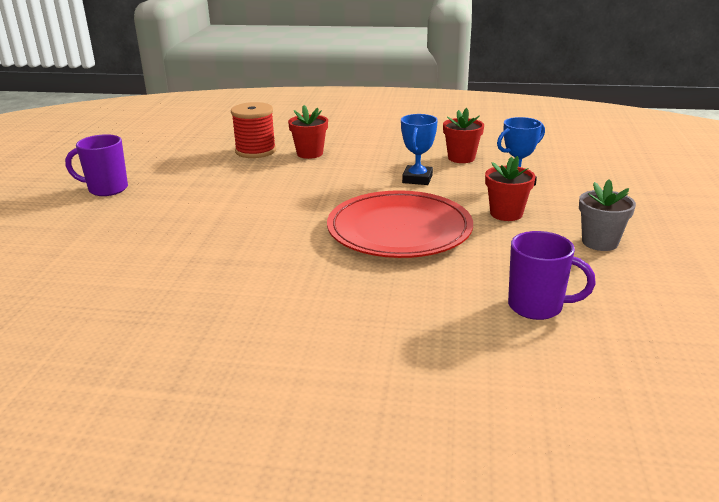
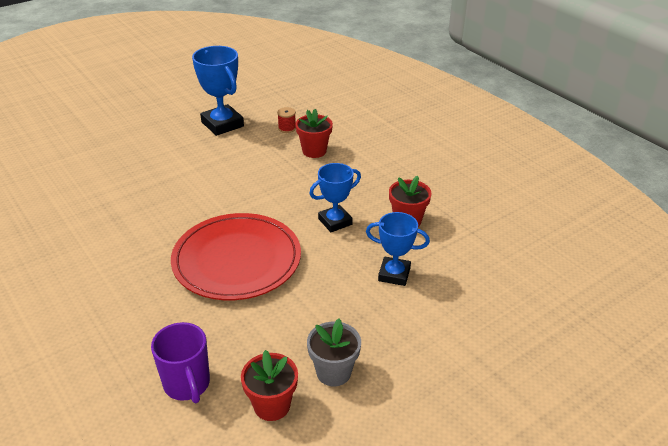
camera: 45 degrees right, 10 degrees up
purple mug [65,134,128,196] -> none
red spool [231,102,276,158] -> red spool [277,107,296,133], size x0.49
red flower pot [485,156,535,221] -> red flower pot moved to [241,350,298,421]
none -> blue trophy [192,46,244,136]

